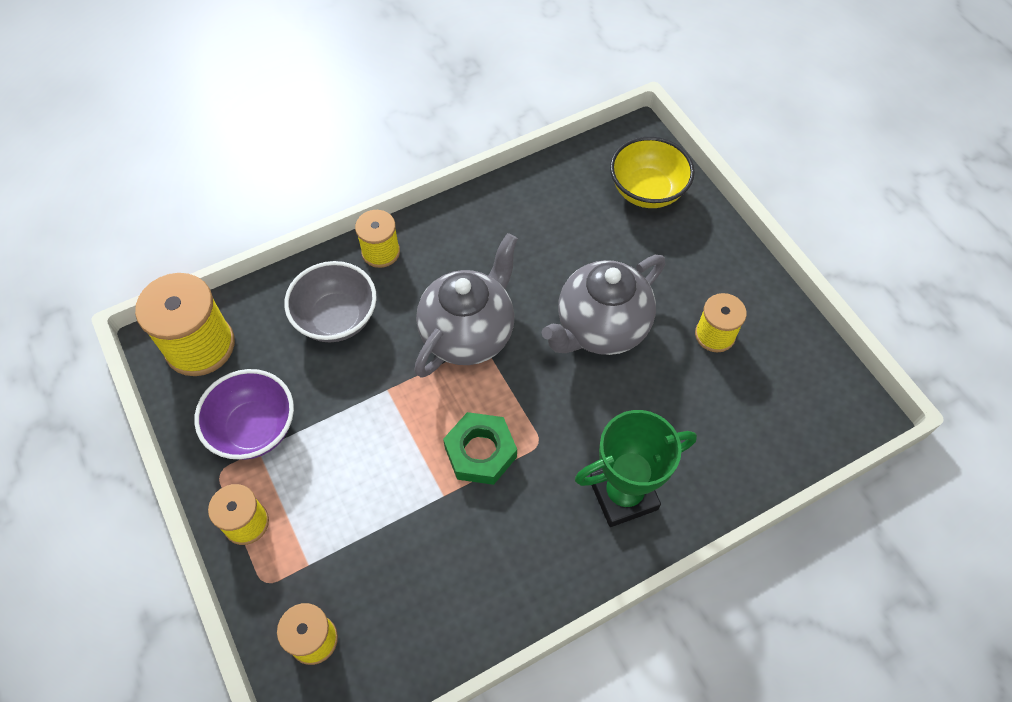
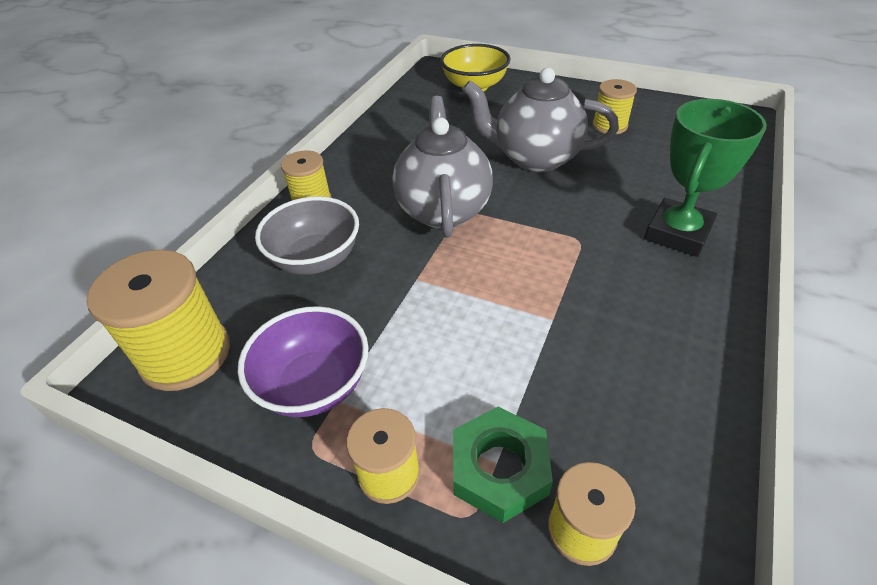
camera: 35 degrees left, 15 degrees down
green nut [443,412,517,485] -> green nut moved to [453,407,553,523]
grey teapot [541,255,665,355] -> grey teapot turned 90 degrees clockwise [462,67,619,172]

